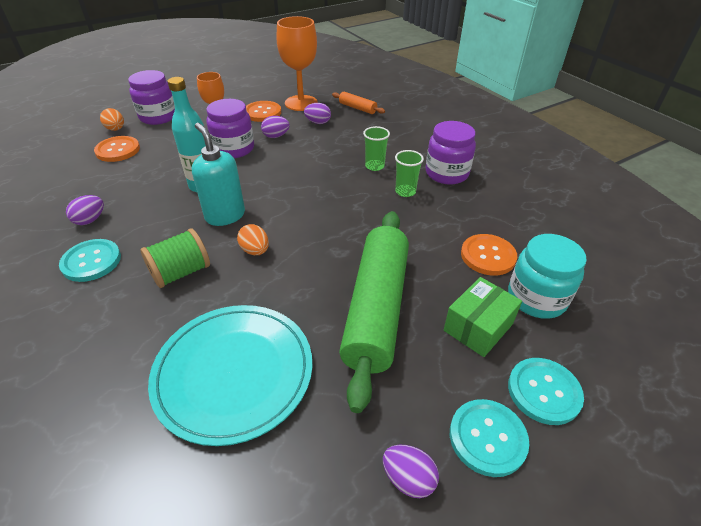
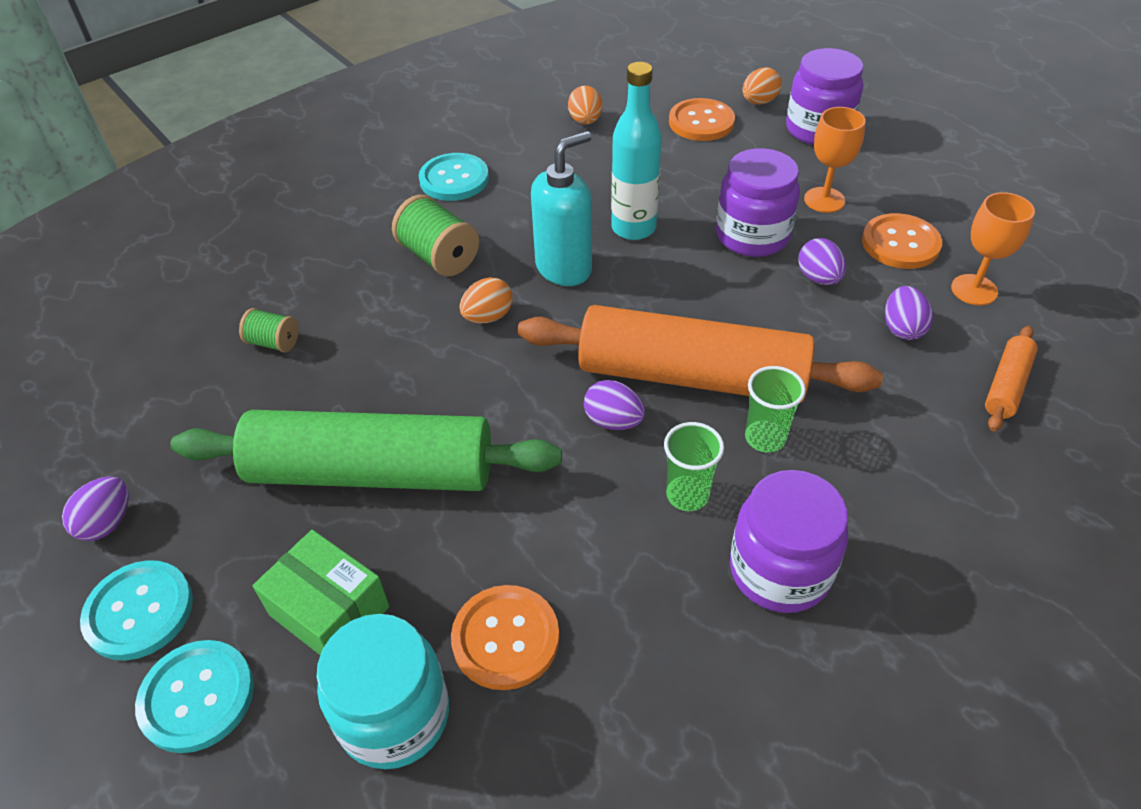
camera: 85 degrees right, 5 degrees up
purple egg [66,195,104,225] -> purple egg moved to [584,380,645,430]
turquoise plate [148,305,312,446] -> green spool [239,308,299,352]
orange goblet [277,16,318,111] -> orange goblet [951,192,1035,305], size x0.61
none -> orange rolling pin [517,305,883,403]
none -> orange egg [568,86,603,125]

